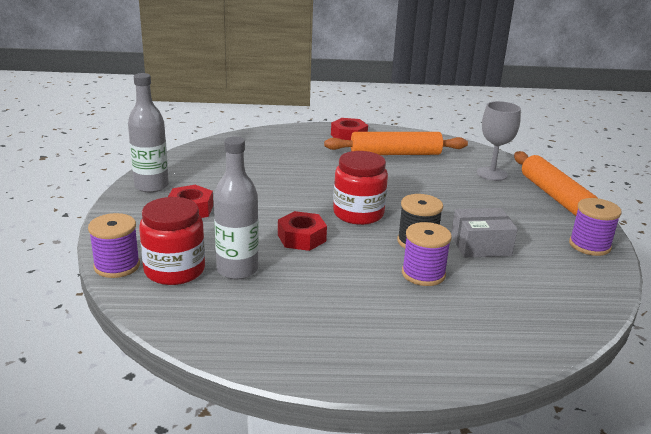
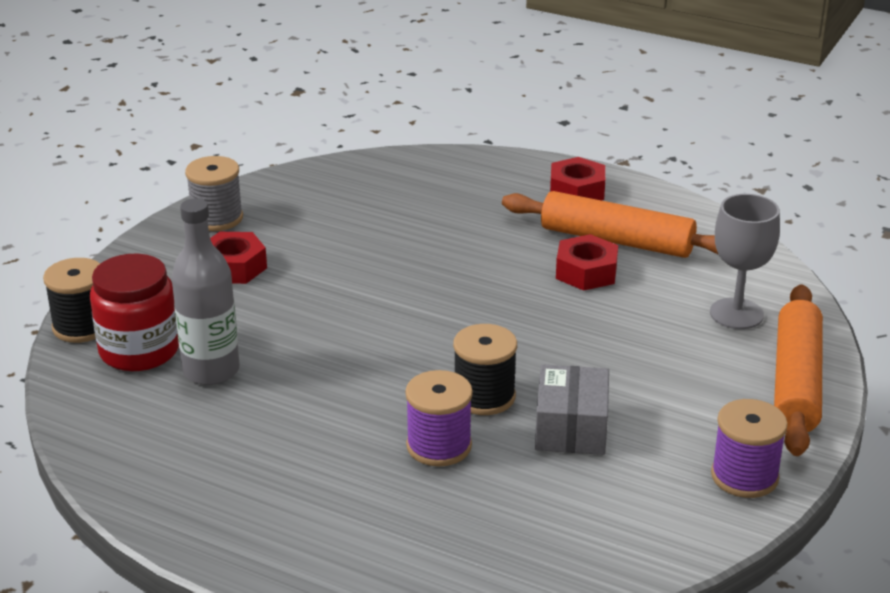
camera: 30 degrees right, 5 degrees up
purple spool [88,213,140,278] -> black spool [43,258,100,343]
grey bottle [128,73,169,193] -> grey spool [185,156,243,231]
red nut [278,211,327,251] -> red nut moved to [556,234,618,291]
red jar [333,151,388,225] -> none
grey box [451,208,518,258] -> grey box turned 75 degrees clockwise [535,364,609,455]

